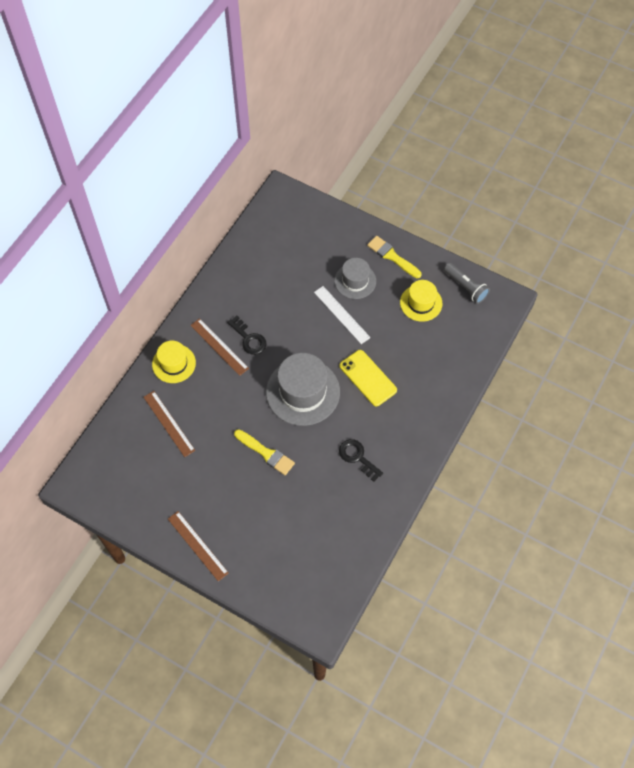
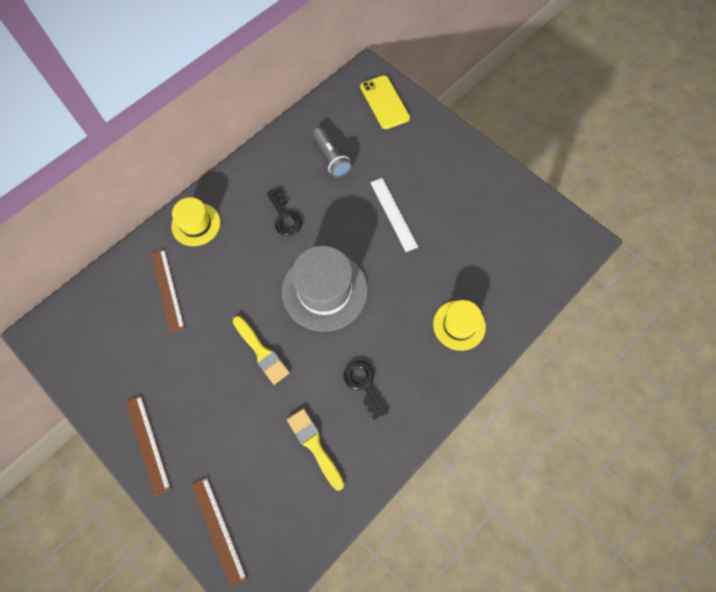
camera: 15 degrees right, 5 degrees up
brown ruler [190,318,249,376] -> brown ruler moved to [191,477,247,588]
grey hat [334,258,376,299] -> none
yellow phone [339,350,397,406] -> yellow phone moved to [360,75,410,129]
yellow brush [367,236,422,278] -> yellow brush moved to [287,409,344,491]
yellow hat [400,280,442,322] -> yellow hat moved to [433,300,486,351]
grey flashlight [444,263,490,304] -> grey flashlight moved to [313,127,352,178]

